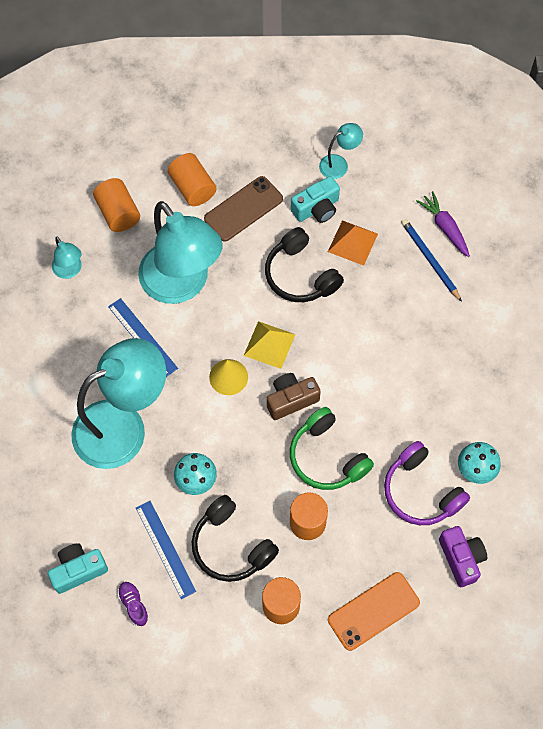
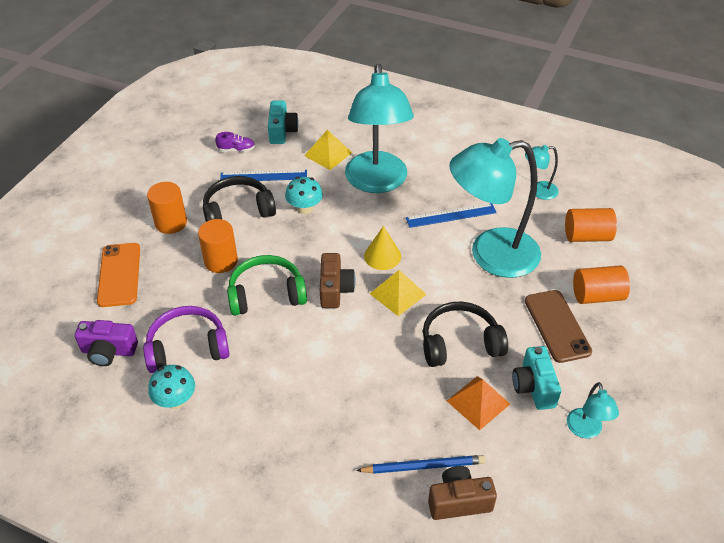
camera: 115 degrees right, 20 degrees down
purple carrot [416,191,470,257] -> brown camera [428,466,497,520]
none -> yellow pyramid [304,130,352,170]

